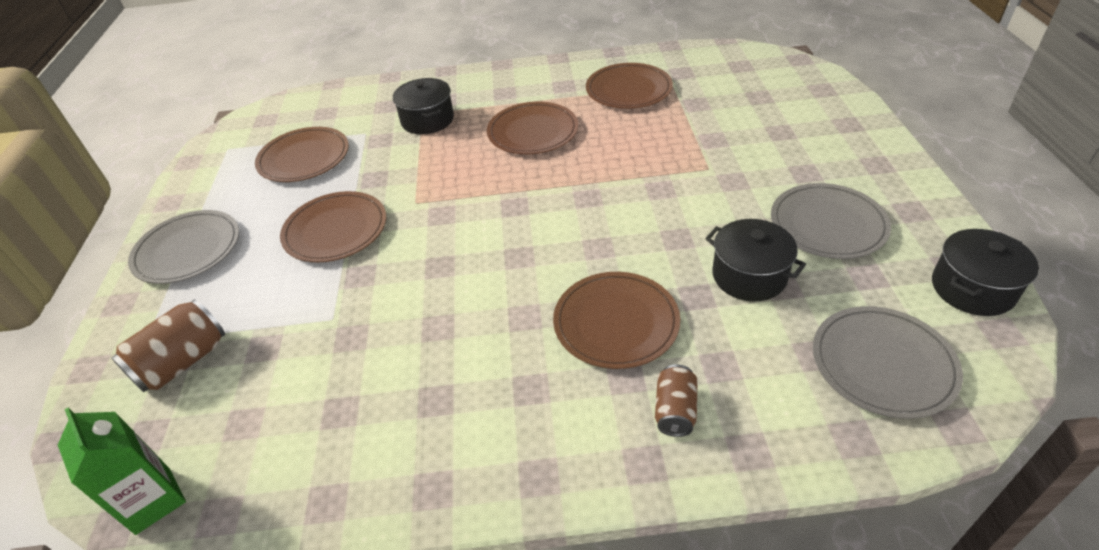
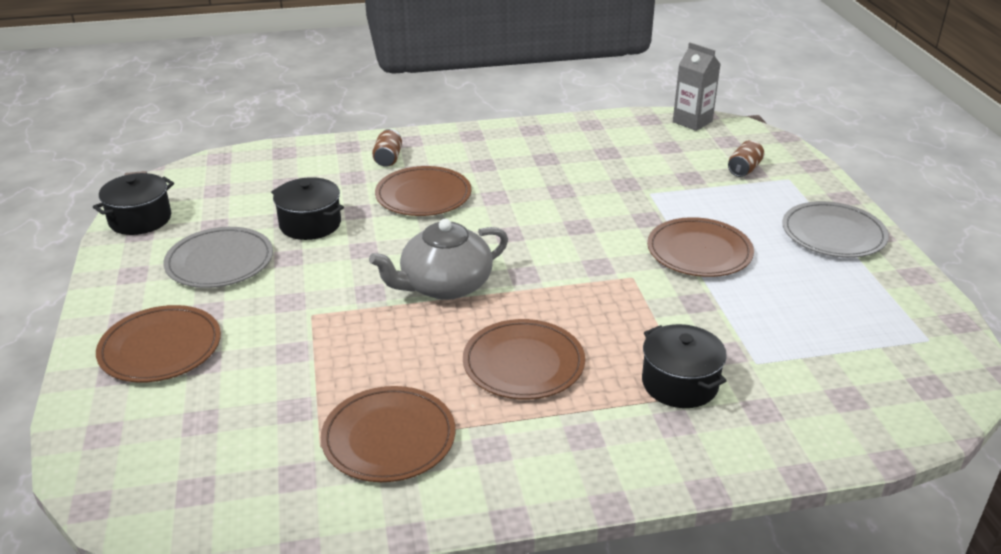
camera: 170 degrees right, 10 degrees down
green carton [58,408,186,535] -> grey carton [673,43,721,131]
brown can [112,299,225,392] -> brown can [728,140,764,177], size x0.63
brown plate [255,127,349,182] -> brown plate moved to [96,305,221,383]
grey plate [813,306,963,419] -> none
none -> grey teapot [369,219,508,300]

